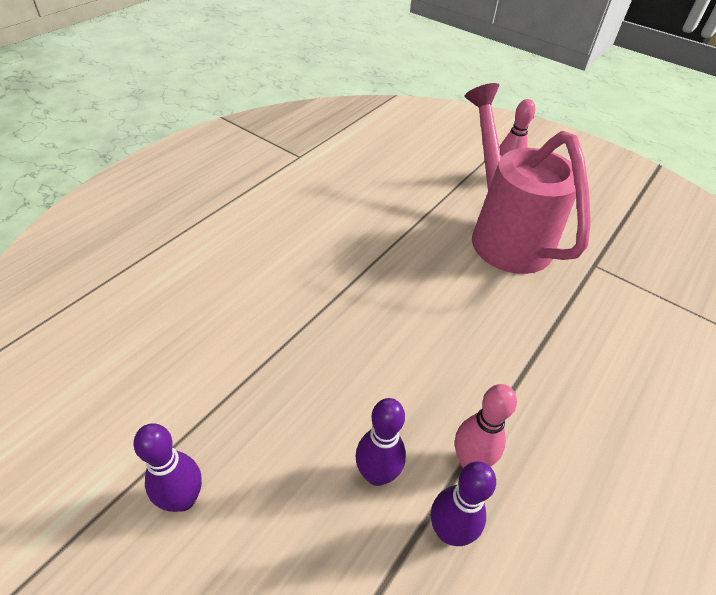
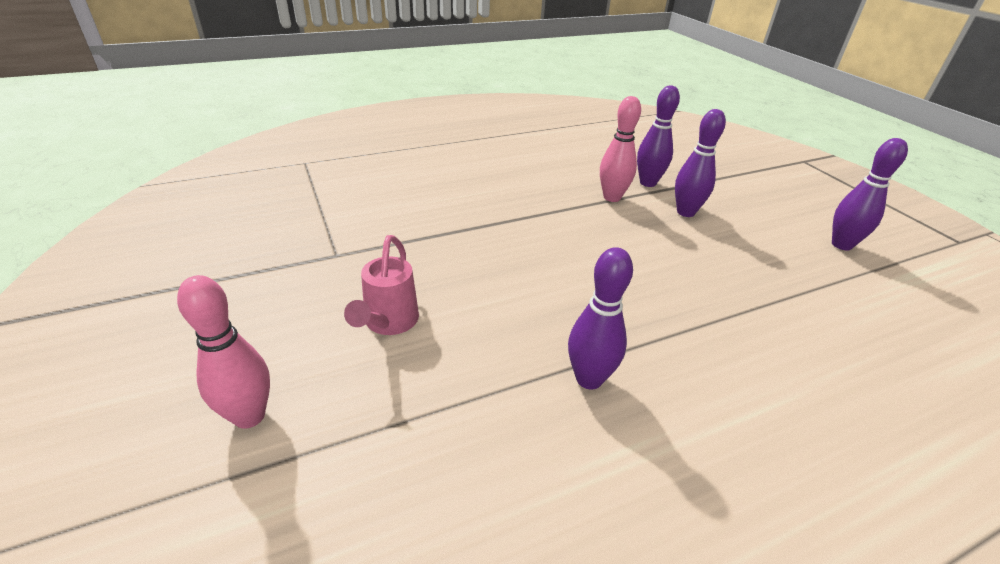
camera: 150 degrees left, 10 degrees down
pink watering can [464,83,591,274] -> pink watering can [344,235,419,335], size x0.44
none -> purple bowling pin [568,247,633,390]

